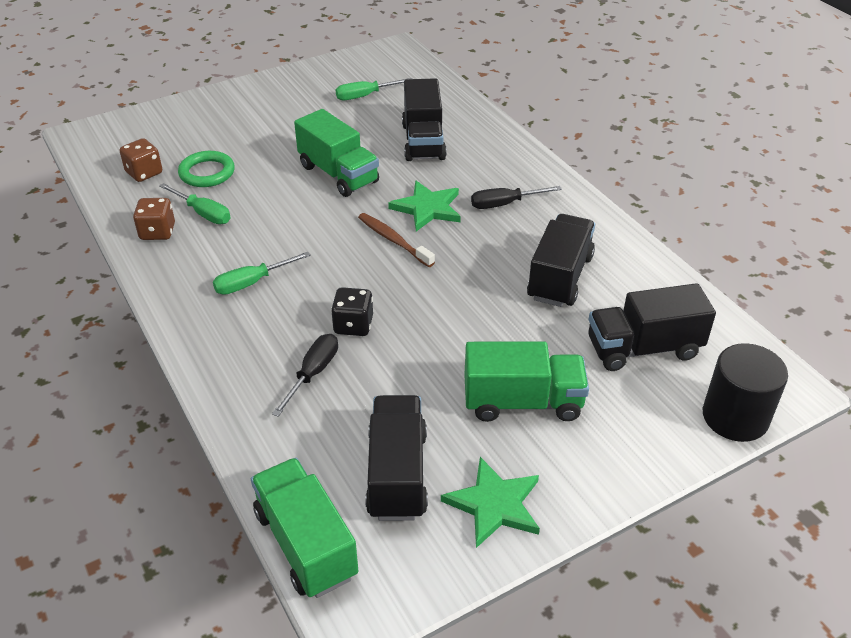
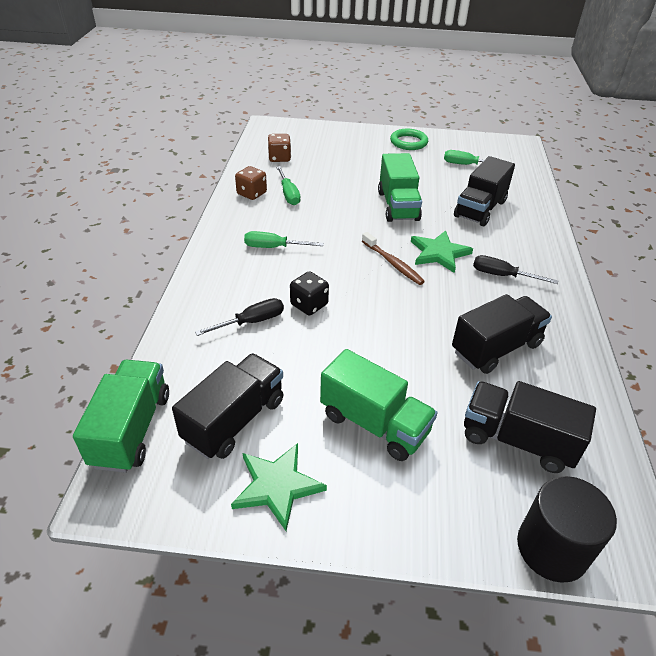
camera: 35 degrees right, 0 degrees up
green ring [178,151,235,187] -> green ring moved to [390,129,428,150]
brown toothbrush [358,213,435,267] -> brown toothbrush turned 150 degrees clockwise [362,232,425,285]

